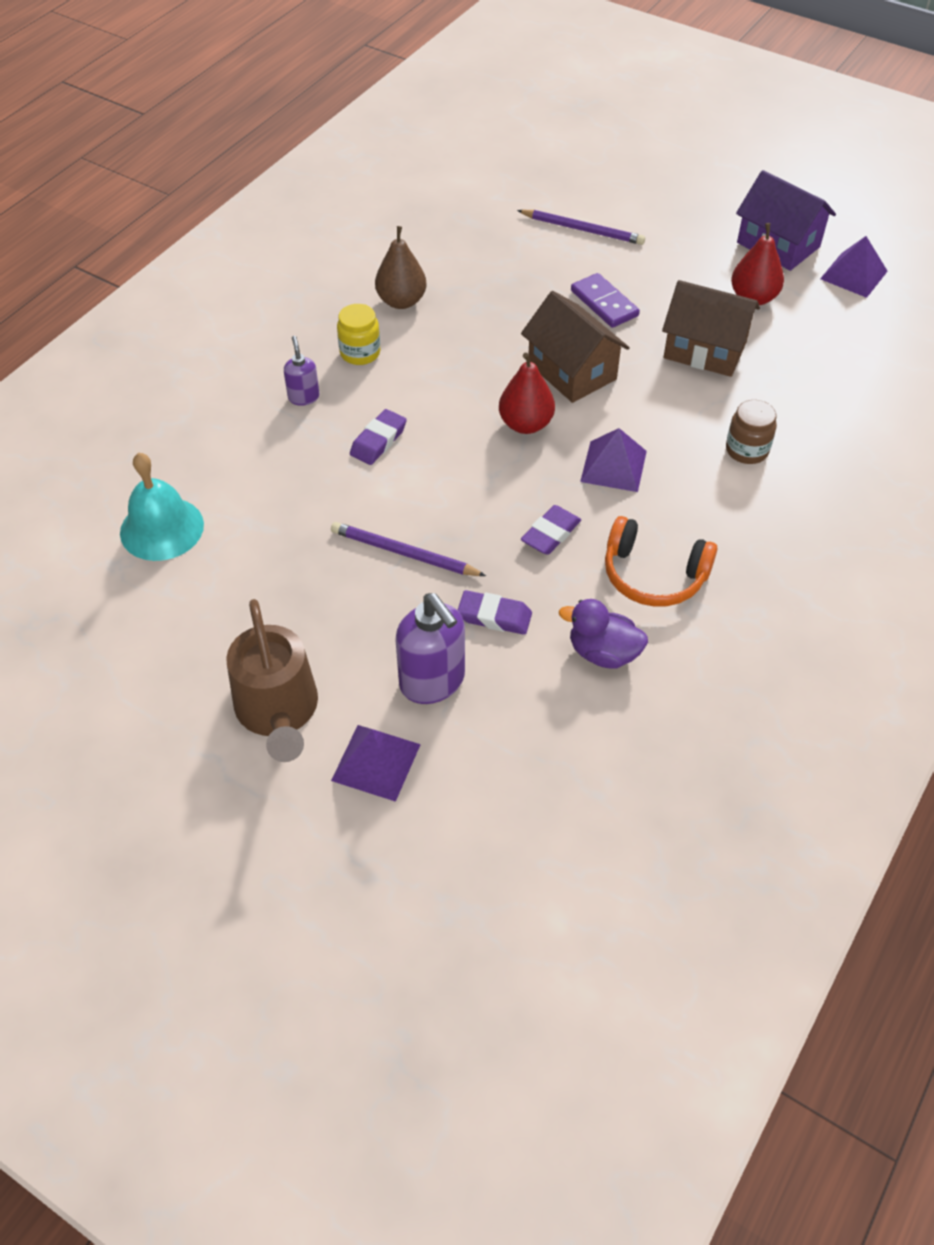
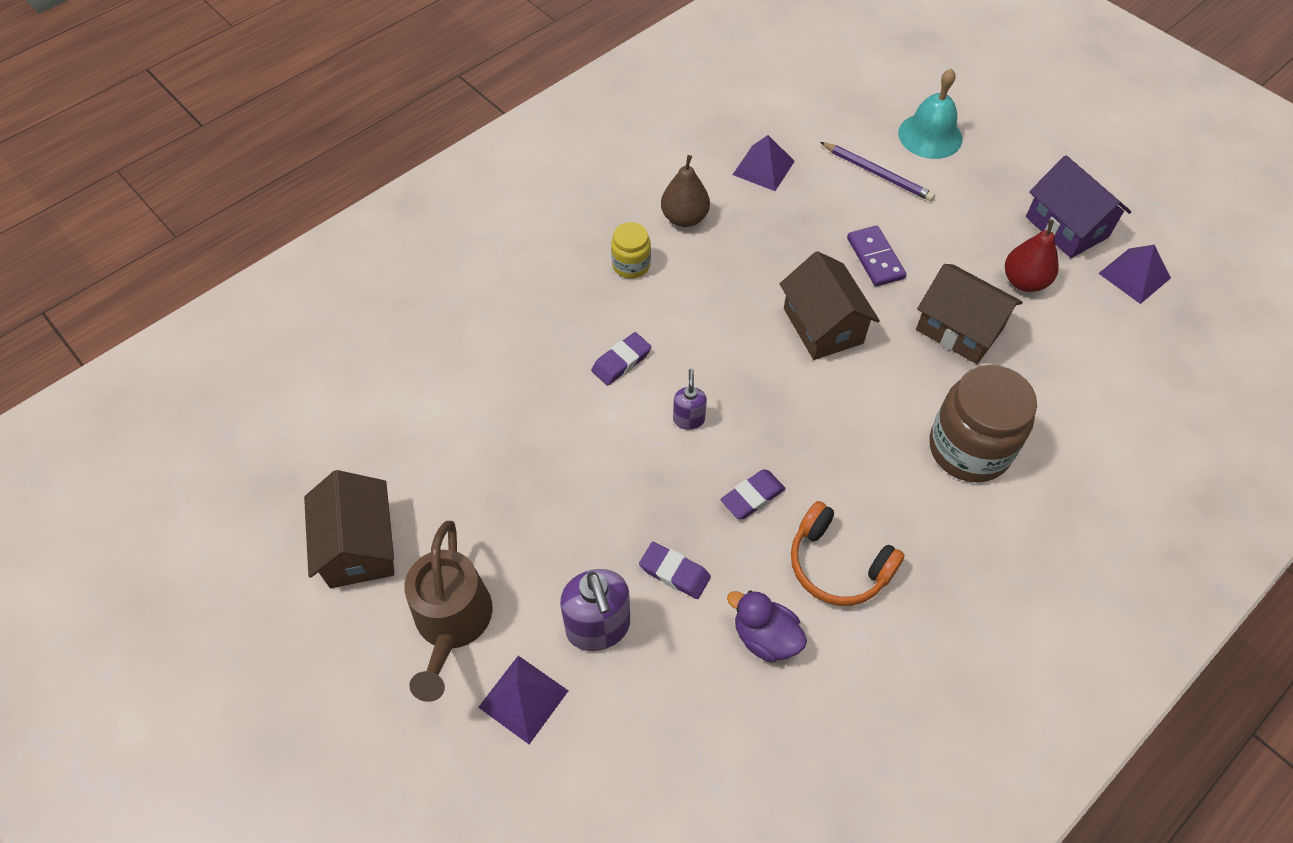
camera: 15 degrees right, 5 degrees up
turquoise bell [120,453,204,561] -> turquoise bell moved to [898,68,962,159]
purple soap dispenser [284,336,319,406] -> purple soap dispenser moved to [673,369,707,430]
purple pencil [331,522,486,576] -> none
red pear [499,353,555,434] -> none
purple pyramid [580,428,647,492] -> purple pyramid moved to [733,135,795,191]
brown jar [726,400,777,464] -> brown jar [929,365,1037,483], size x1.92
none -> brown house [304,470,395,588]

